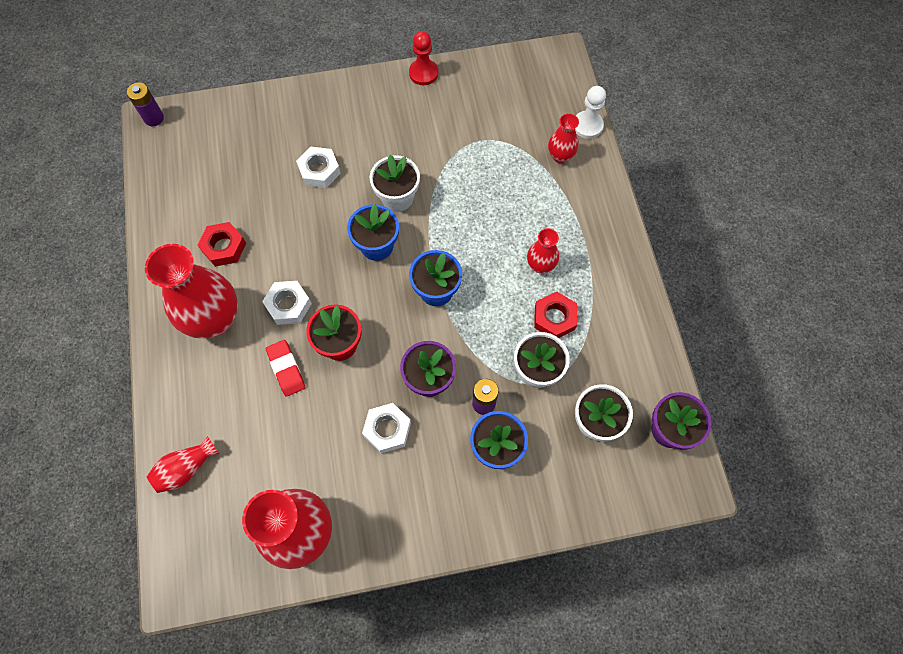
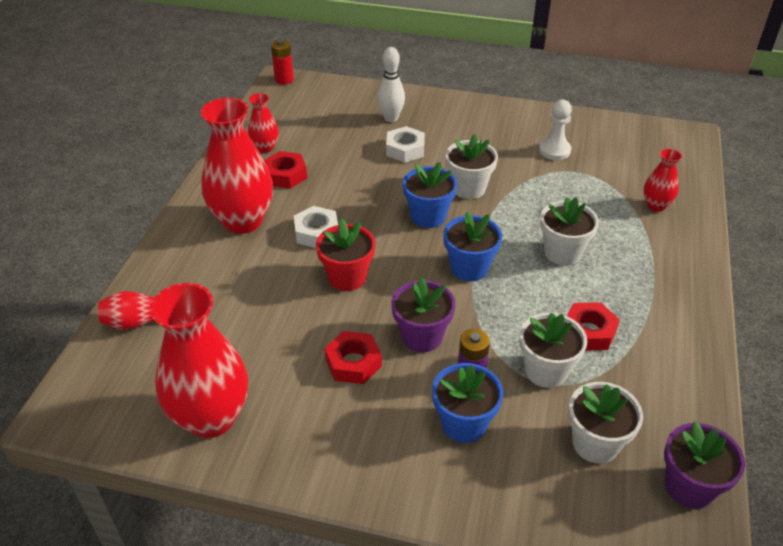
camera: 25 degrees right, 25 degrees down
purple battery [127,82,164,126] -> red battery [271,40,294,85]
red eraser [266,340,306,397] -> none
white nut [362,403,411,453] -> red nut [324,331,382,384]
red pawn [409,31,438,85] -> none
red vase [527,228,559,274] -> red vase moved to [248,93,279,153]
white pawn [575,86,606,139] -> white pawn moved to [539,100,572,160]
none -> white bowling pin [377,47,405,122]
none -> white flower pot [540,197,599,265]

